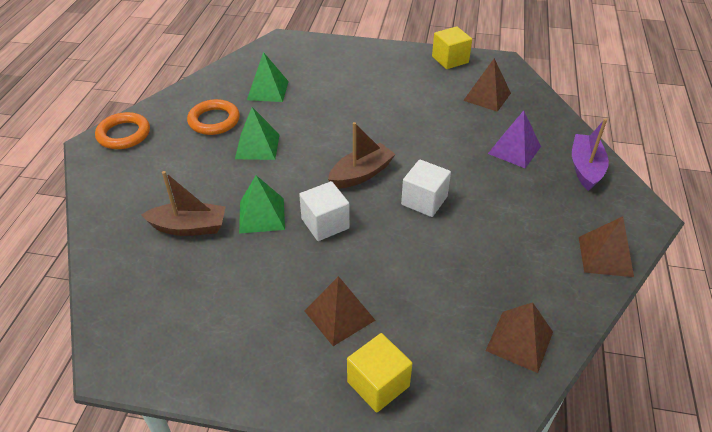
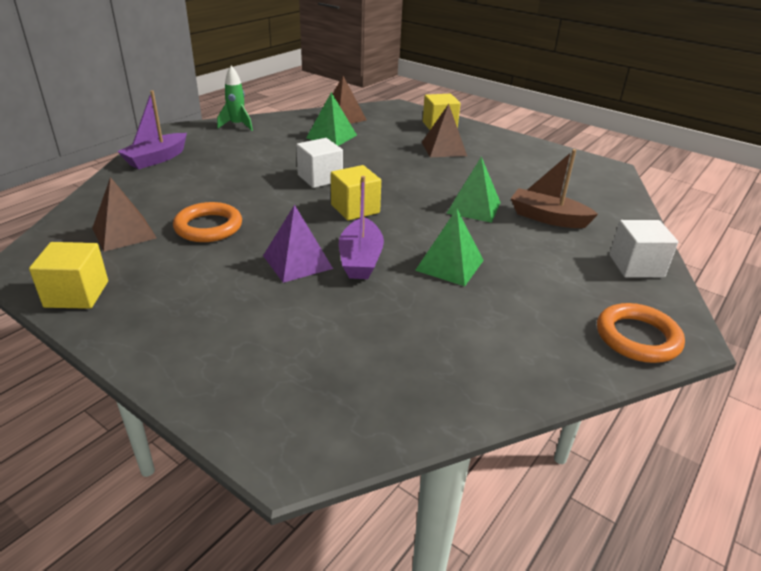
camera: 155 degrees left, 10 degrees down
orange ring [187,99,240,135] -> orange ring moved to [173,202,242,242]
green pyramid [247,52,289,102] -> green pyramid moved to [306,92,357,146]
white cube [299,181,350,241] -> white cube moved to [609,220,678,278]
brown boat [328,122,396,189] -> yellow cube [331,165,381,221]
purple pyramid [488,111,541,168] -> purple pyramid moved to [263,205,333,283]
brown pyramid [579,216,634,277] -> green rocket [217,66,253,131]
none -> purple boat [339,176,384,279]

